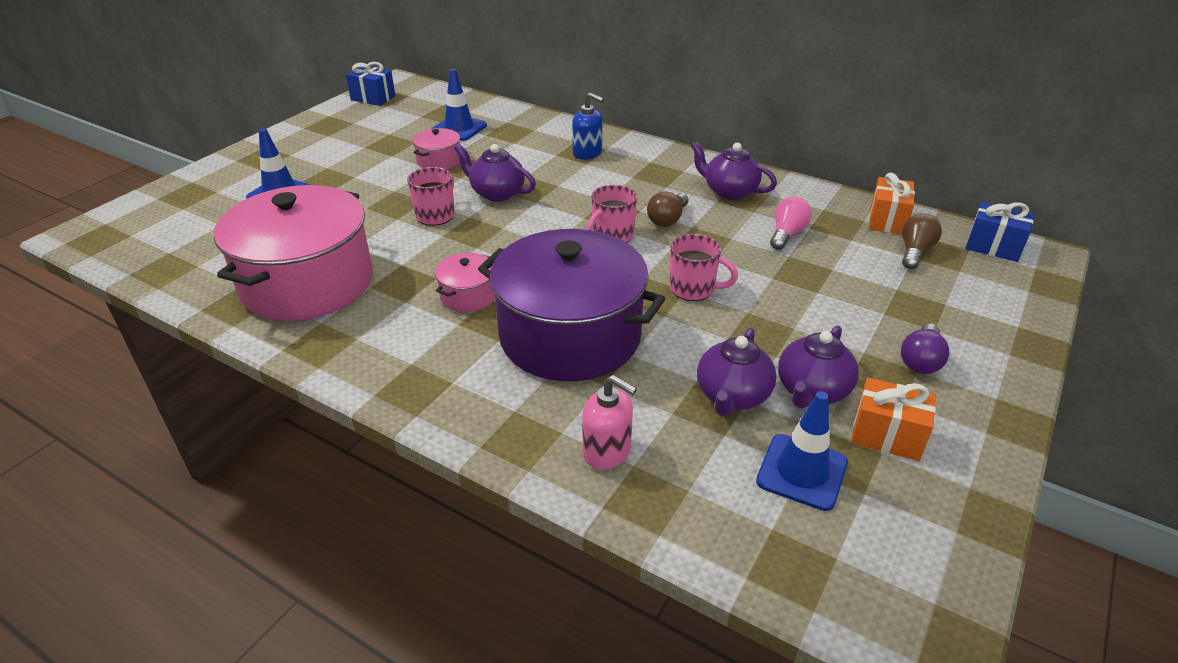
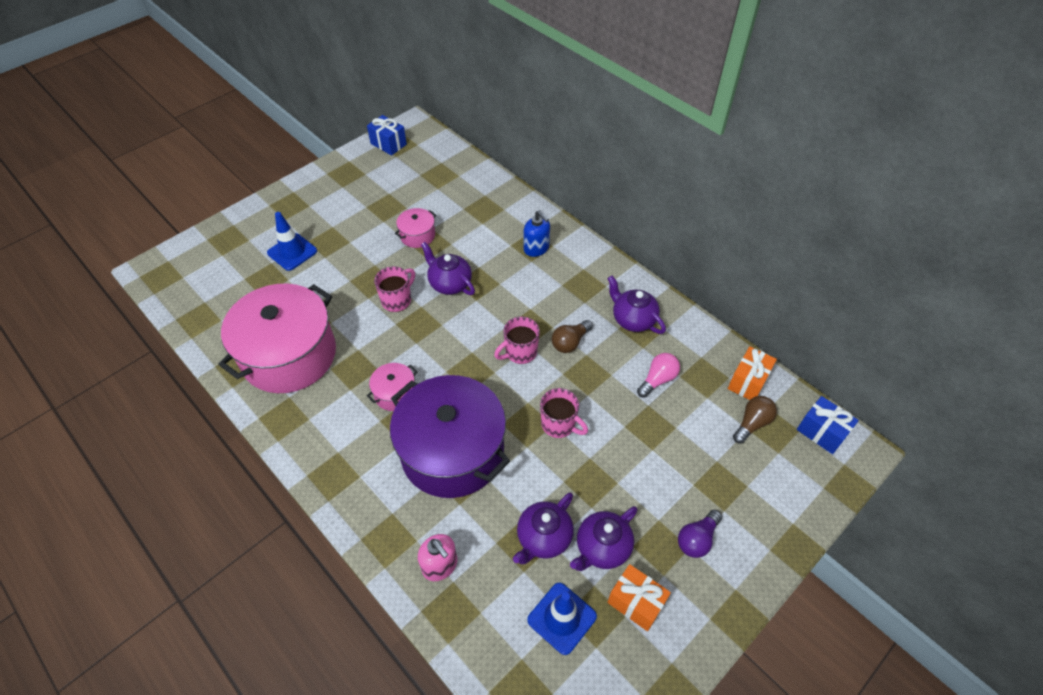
camera: 15 degrees right, 15 degrees up
blue traffic cone [432,69,487,141] -> none

